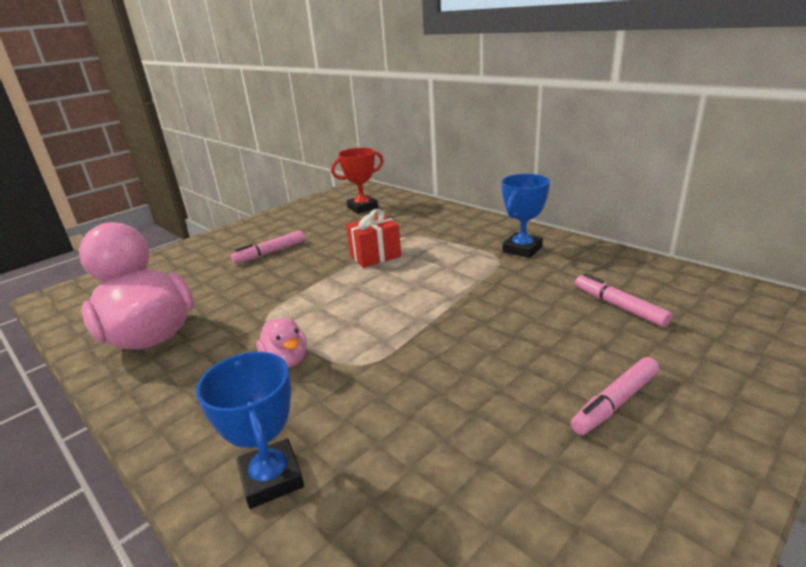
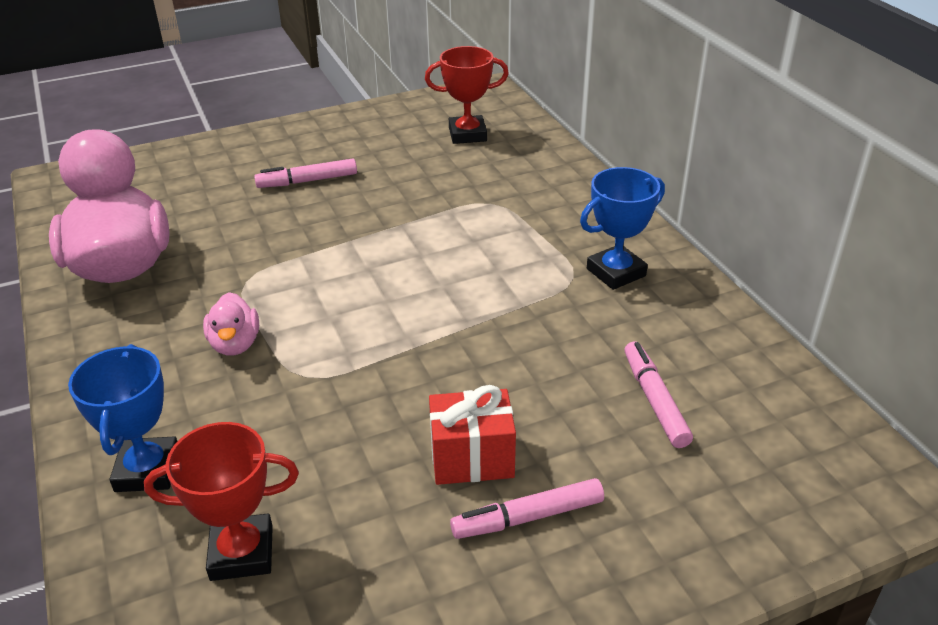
camera: 20 degrees right, 10 degrees up
red gift [346,209,401,268] -> red gift moved to [429,385,516,485]
none -> red trophy [144,422,299,581]

